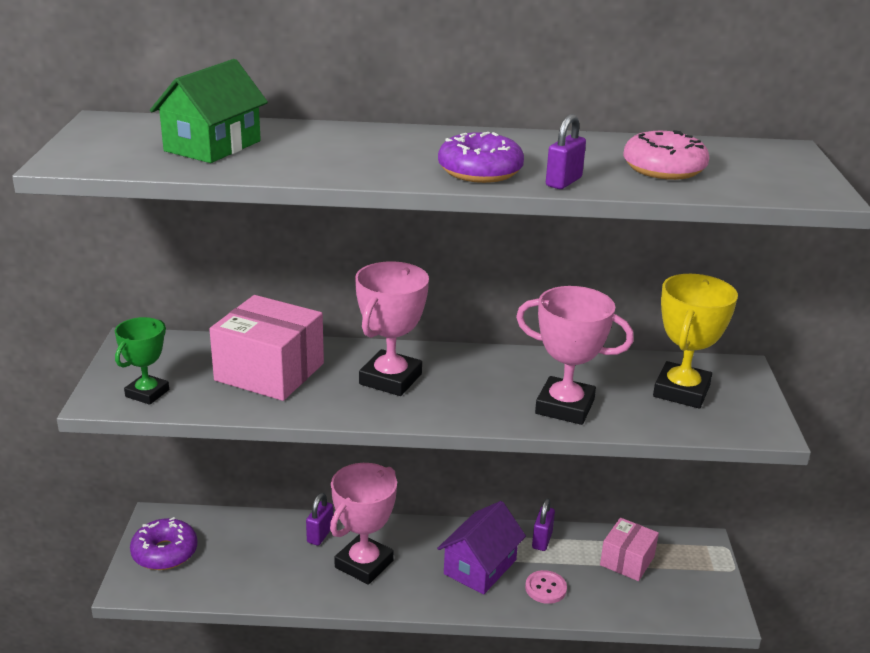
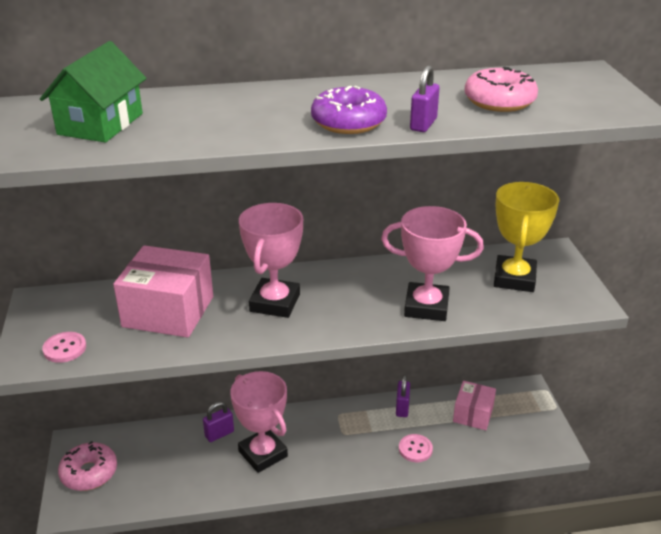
camera: 10 degrees left, 5 degrees up
green trophy [115,317,169,405] -> pink button [42,332,86,363]
purple donut [130,517,198,570] -> pink donut [58,441,117,491]
purple padlock [306,493,333,546] -> purple padlock turned 45 degrees clockwise [203,402,234,442]
pink trophy [330,463,397,585] -> pink trophy turned 60 degrees counterclockwise [230,371,288,473]
purple house [437,501,526,595] -> none

